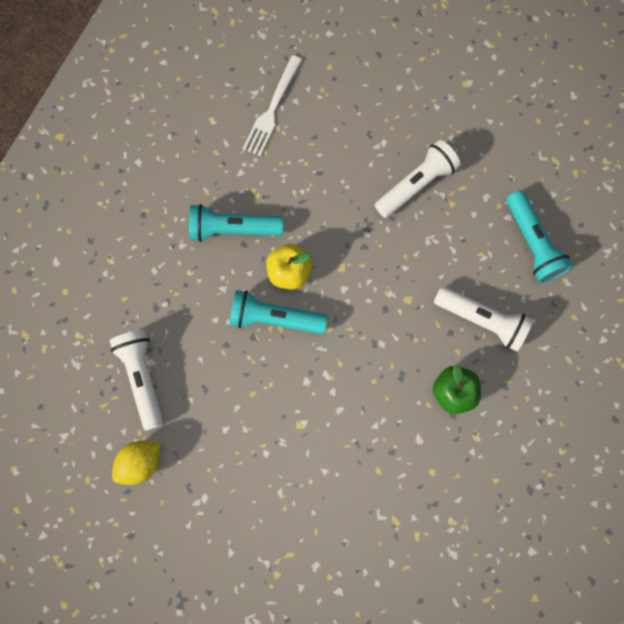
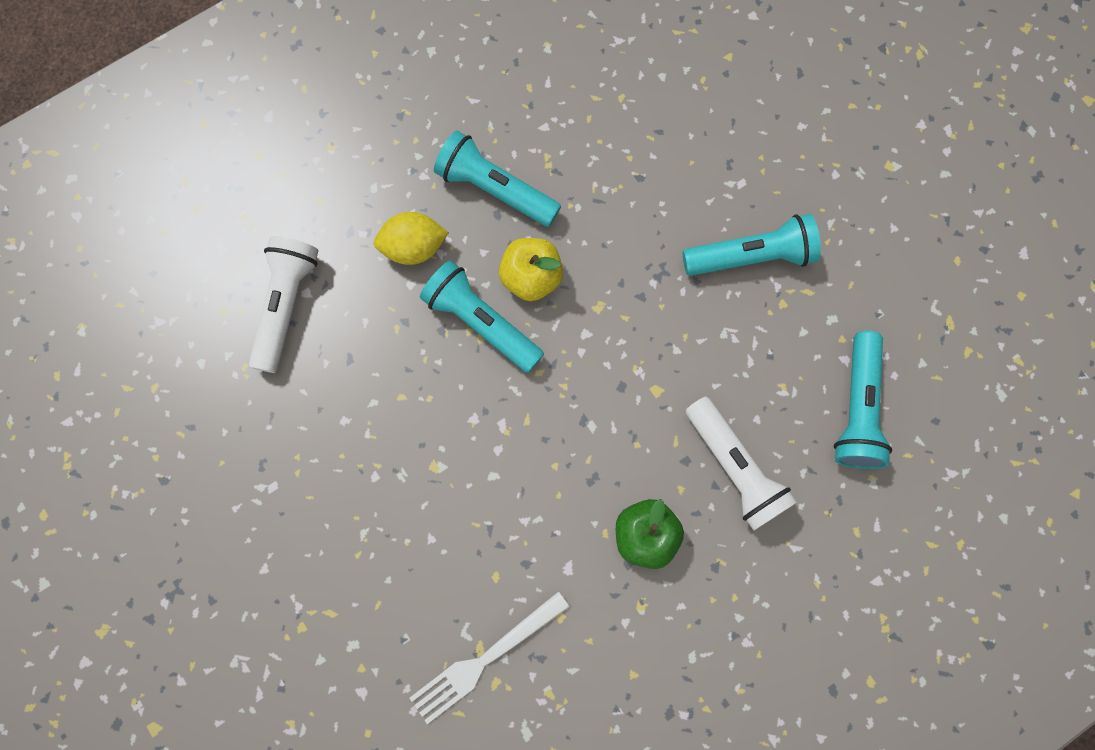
camera: 30 degrees right, 0 degrees up
yellow lemon [112,441,161,485] -> yellow lemon moved to [374,212,449,265]
white fork [243,55,302,156] -> white fork moved to [410,592,569,724]
white flashlight [375,140,460,218] -> turquoise flashlight [683,214,821,276]

